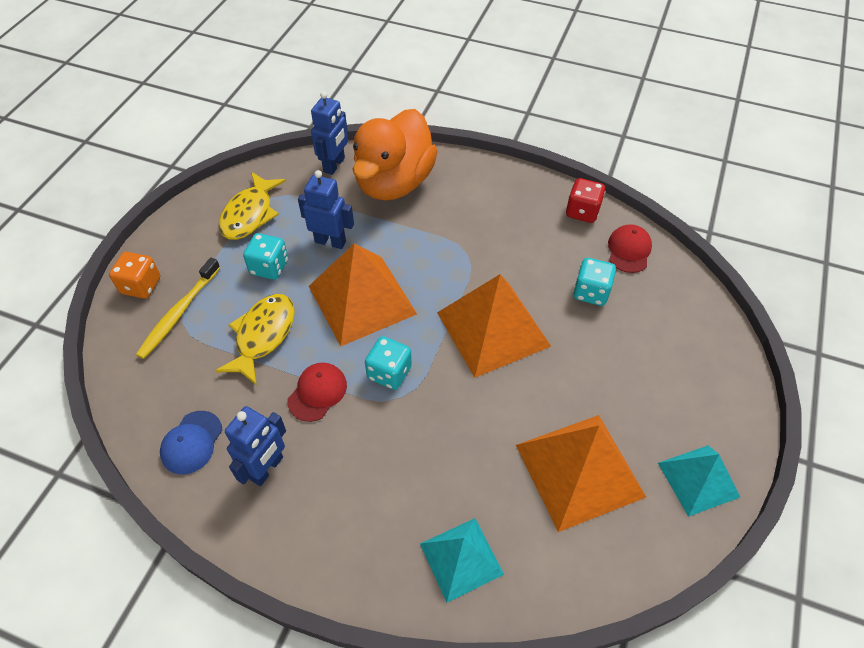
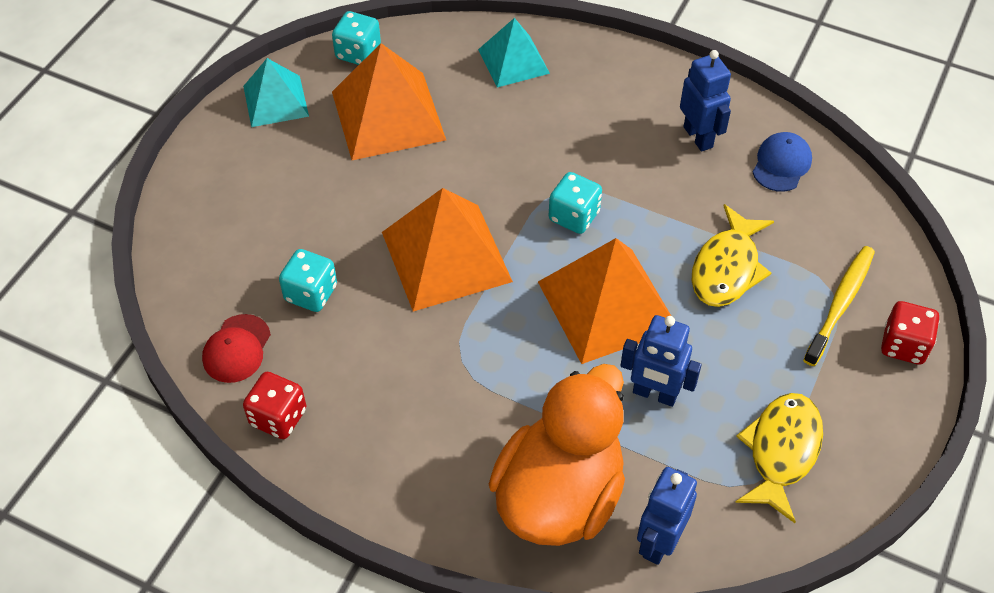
camera: 175 degrees left, 0 degrees up
orange dice [109,252,160,299] -> red dice [881,301,940,365]
blue robot [225,406,286,486] -> blue robot turned 120 degrees clockwise [680,50,731,152]
turquoise dice [243,233,288,280] -> turquoise dice moved to [332,11,381,65]
red cap [287,362,347,422] -> none

